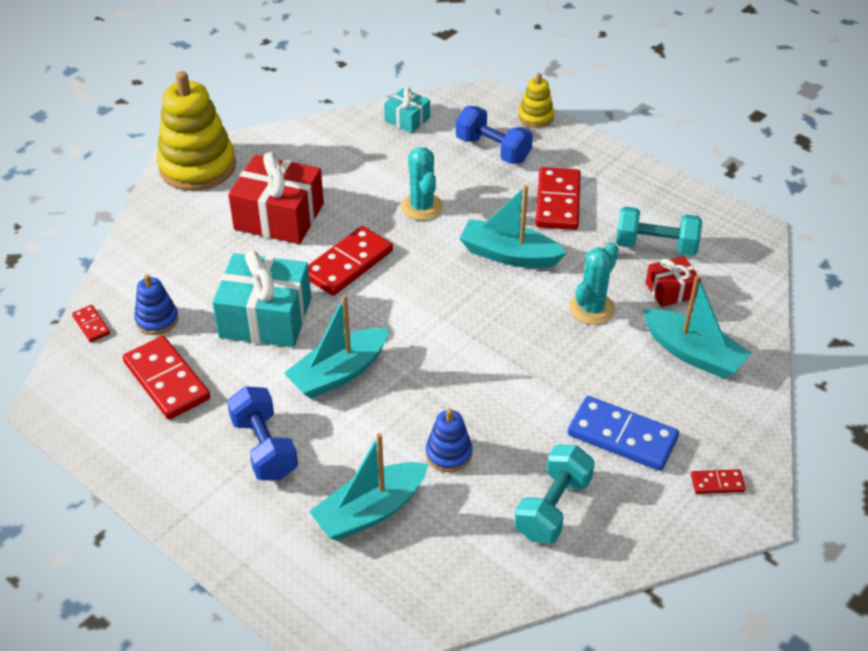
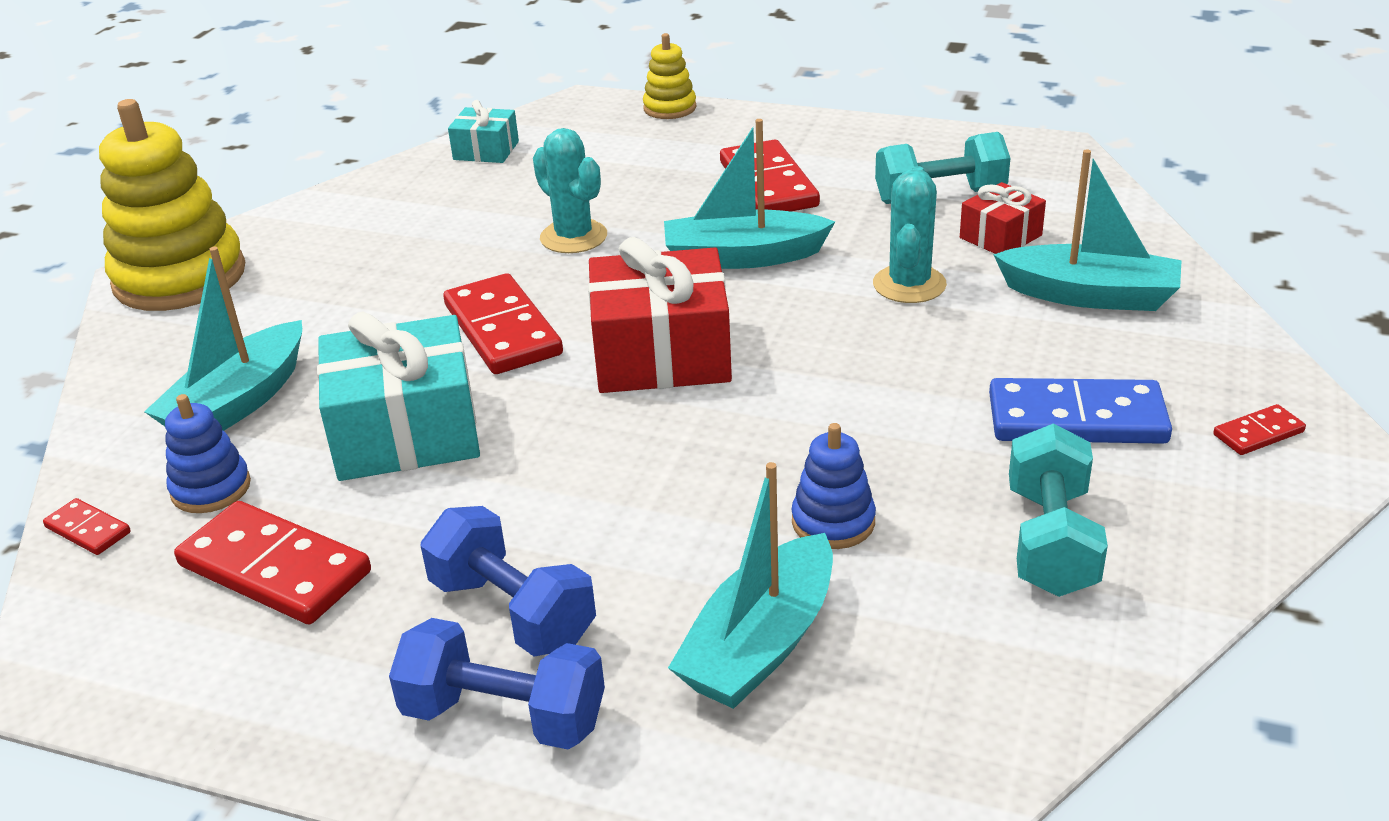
camera: 20 degrees left, 10 degrees down
red gift [228,152,324,244] -> red gift moved to [588,237,732,393]
turquoise boat [284,294,389,399] -> turquoise boat moved to [144,247,302,431]
red domino [308,226,393,296] -> red domino turned 45 degrees counterclockwise [443,273,563,374]
blue dumbbell [456,106,533,164] -> blue dumbbell moved to [389,618,605,750]

